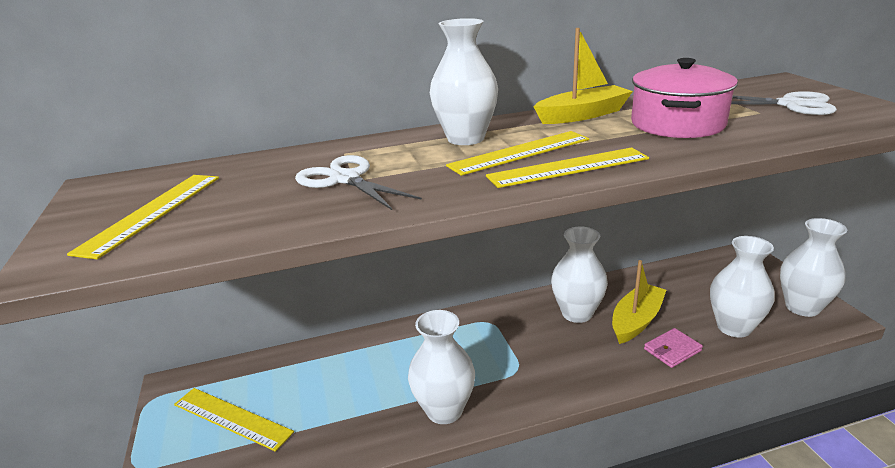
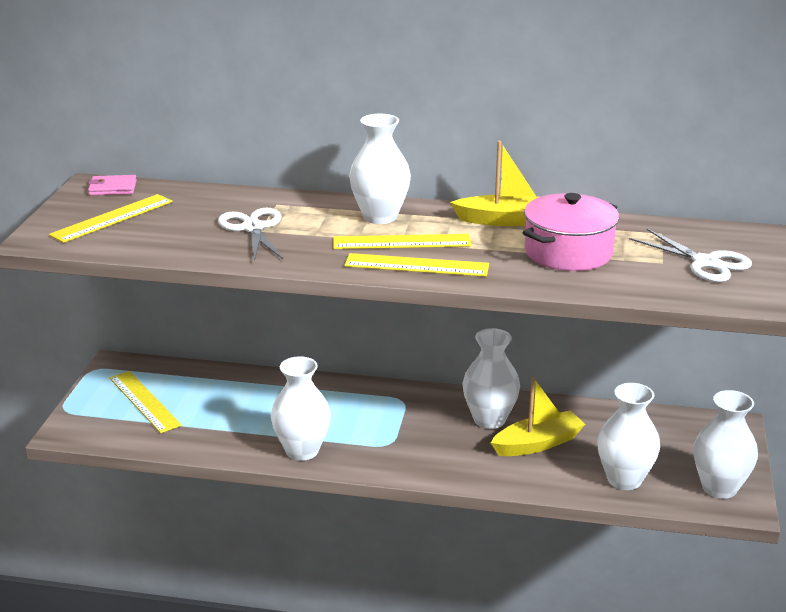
camera: 25 degrees right, 0 degrees up
pink wallet [644,328,703,368] -> pink wallet moved to [88,175,137,195]

